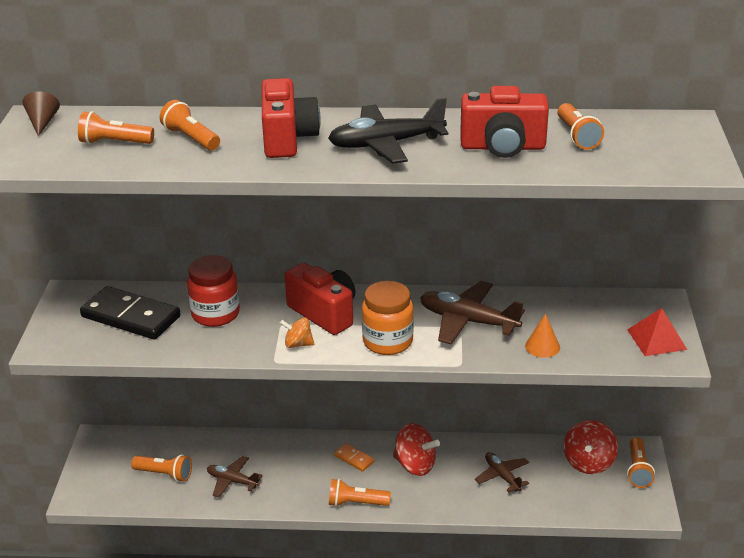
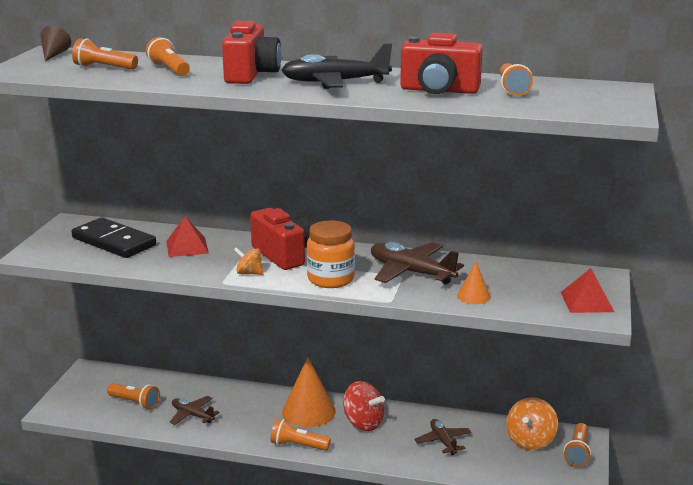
camera: 10 degrees right, 10 degrees down
red jar [187,255,240,327] -> red pyramid [166,216,209,257]
orange domino [334,443,374,472] -> orange cone [282,357,336,427]
red spinning top [564,420,618,474] -> orange spinning top [506,397,558,450]

